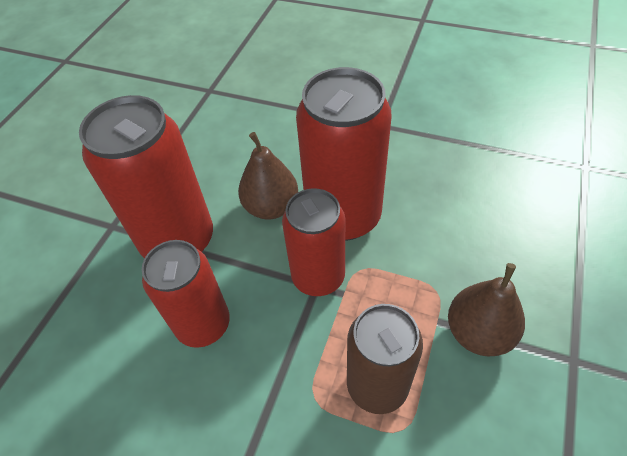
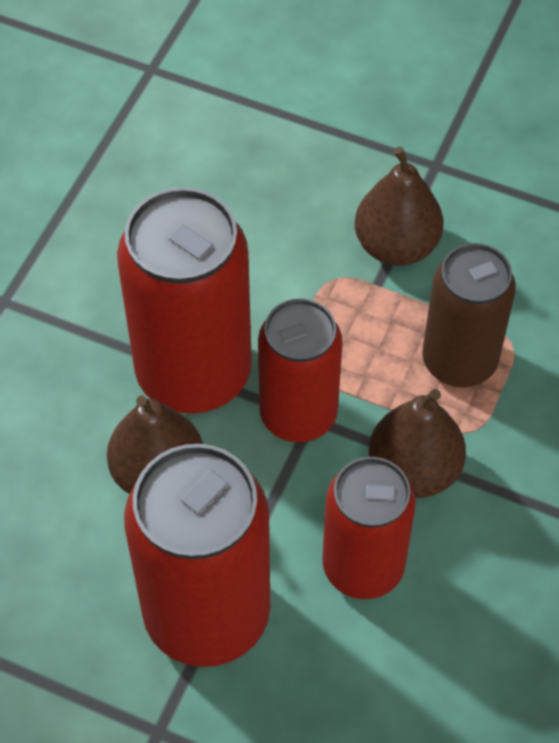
camera: 90 degrees left, 5 degrees up
none -> brown pear [369,389,466,498]

